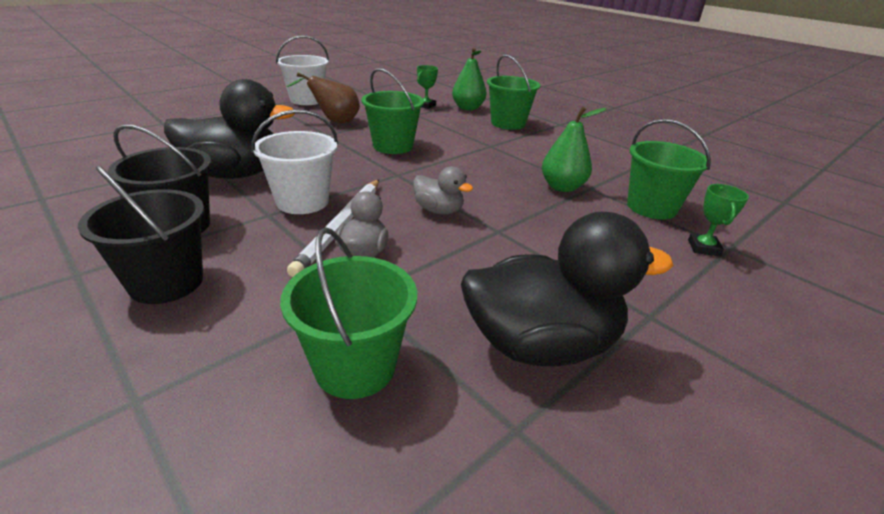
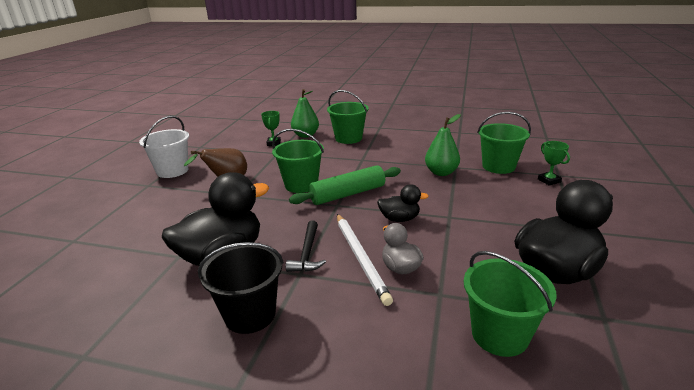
camera: 30 degrees left, 5 degrees down
black bucket [78,165,204,304] -> none
white bucket [251,109,338,214] -> black hammer [286,221,326,272]
grey duck [413,166,473,215] -> black duck [377,184,428,222]
none -> green rolling pin [289,165,401,205]

